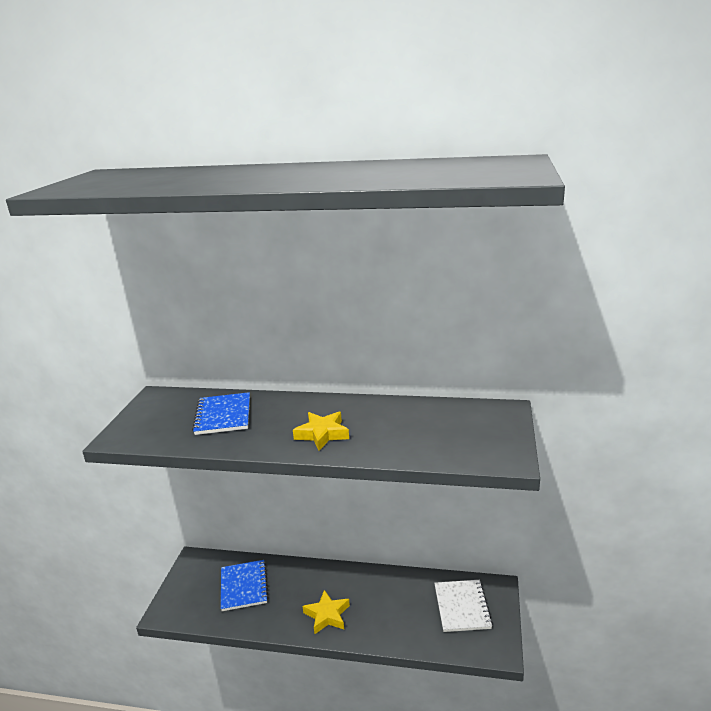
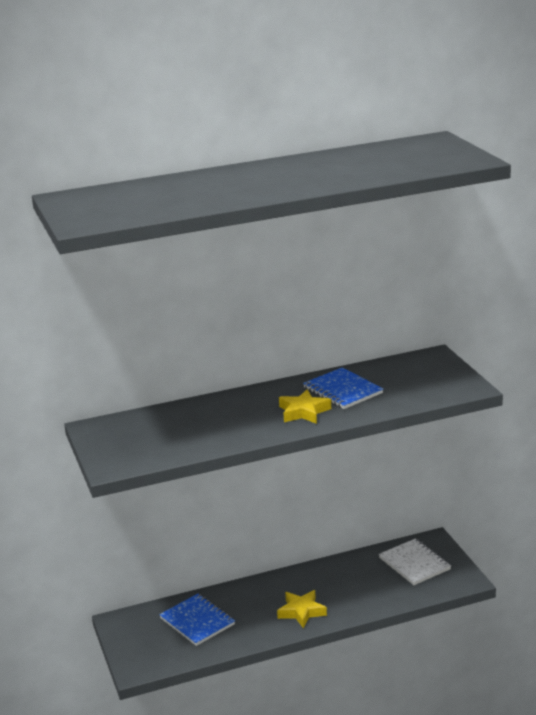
camera: 30 degrees left, 0 degrees up
blue notebook [192,392,250,435] -> blue notebook moved to [303,367,383,409]

